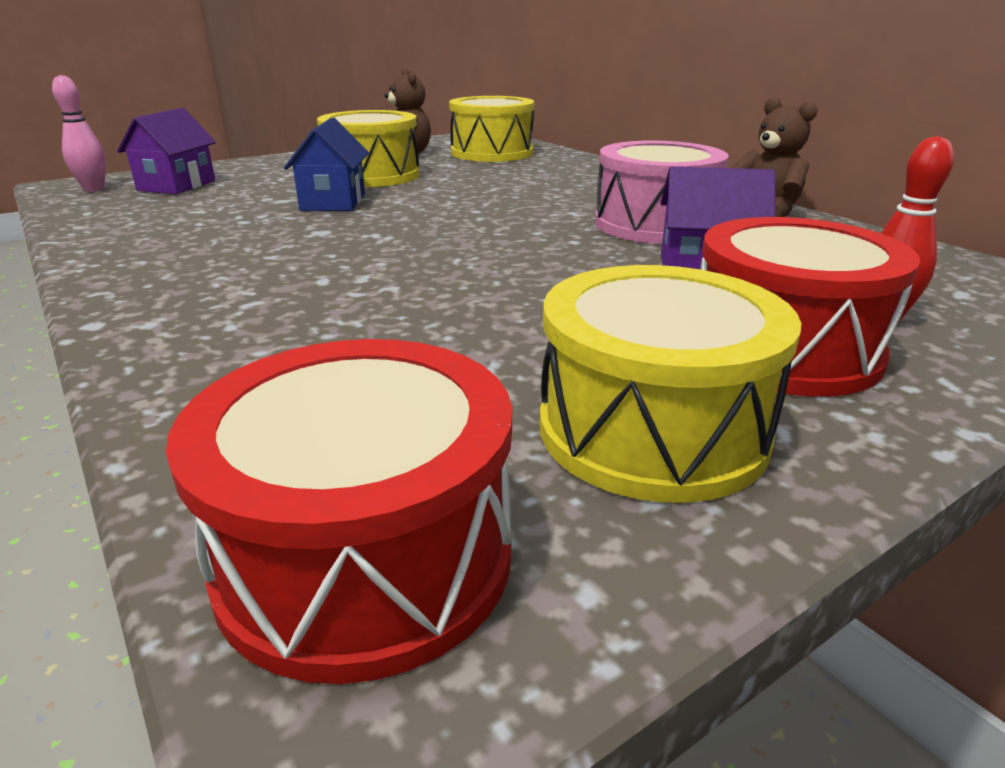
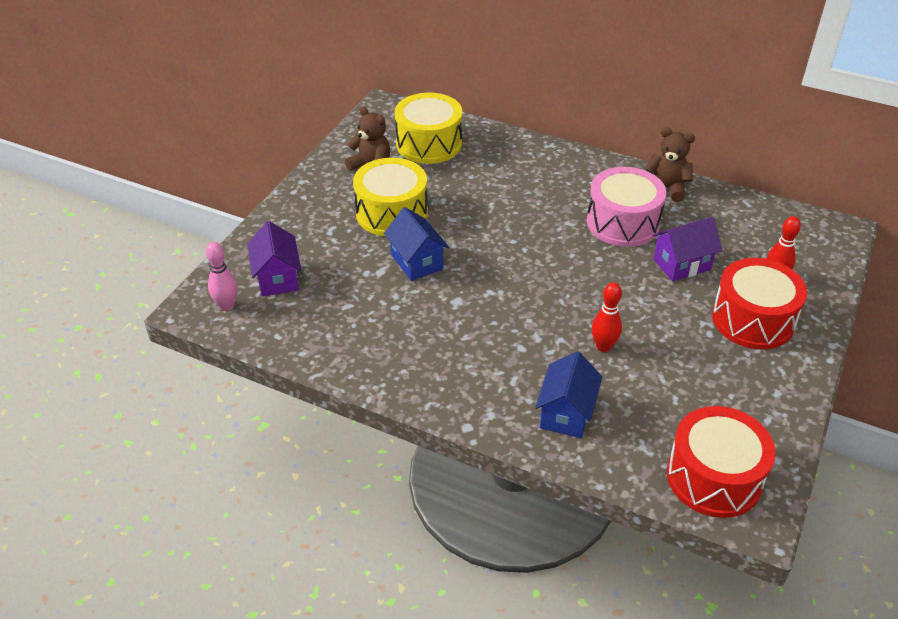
camera: 30 degrees left, 15 degrees up
yellow drum [540,265,801,503] -> none
none -> blue house [535,352,602,438]
none -> red bowling pin [592,282,622,352]

